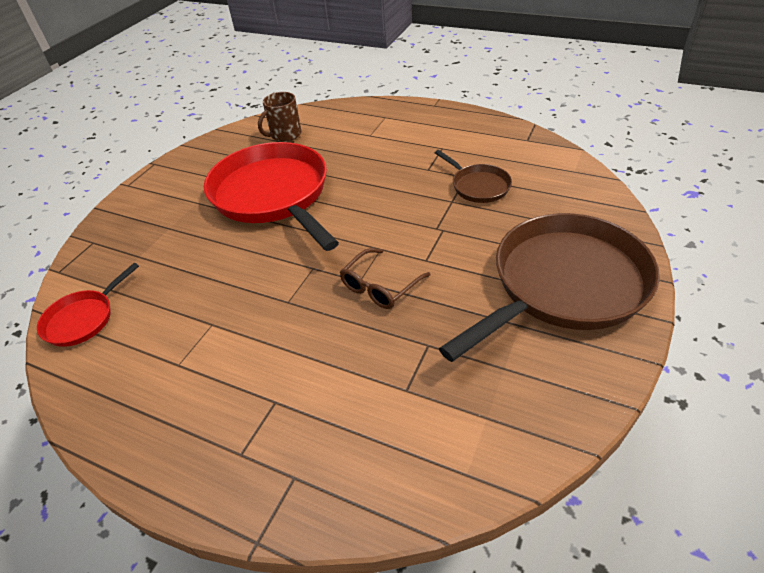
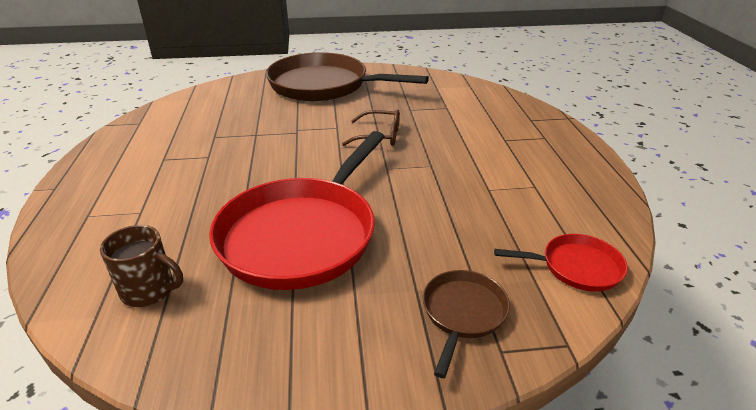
camera: 125 degrees left, 10 degrees down
brown pan [435,150,512,203] -> brown pan moved to [423,270,510,378]

